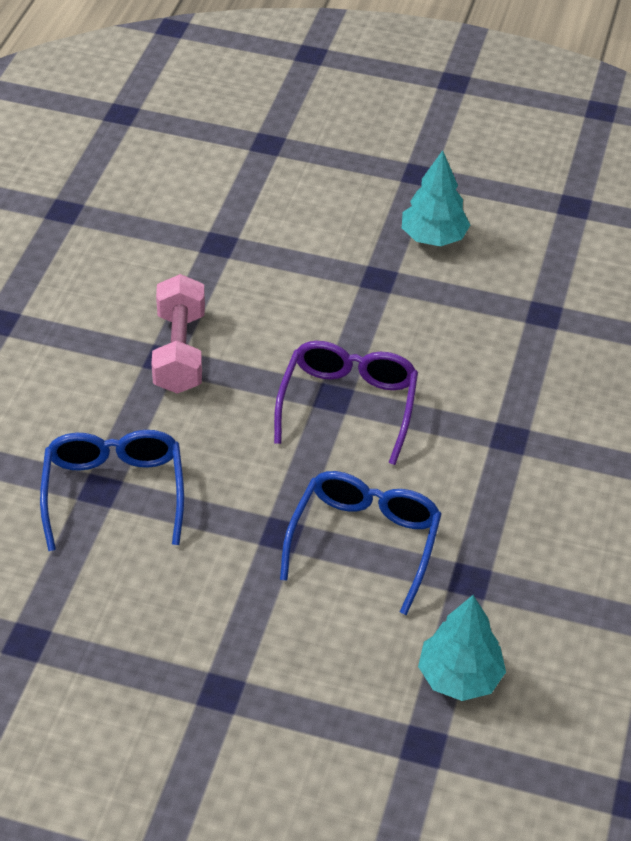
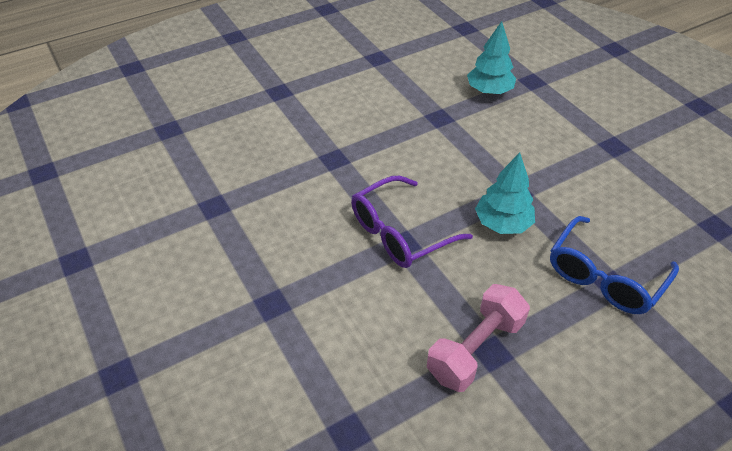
camera: 135 degrees left, 0 degrees up
blue glasses [280,471,442,615] -> none
turquoise tree [402,150,470,246] -> turquoise tree moved to [475,153,535,234]

